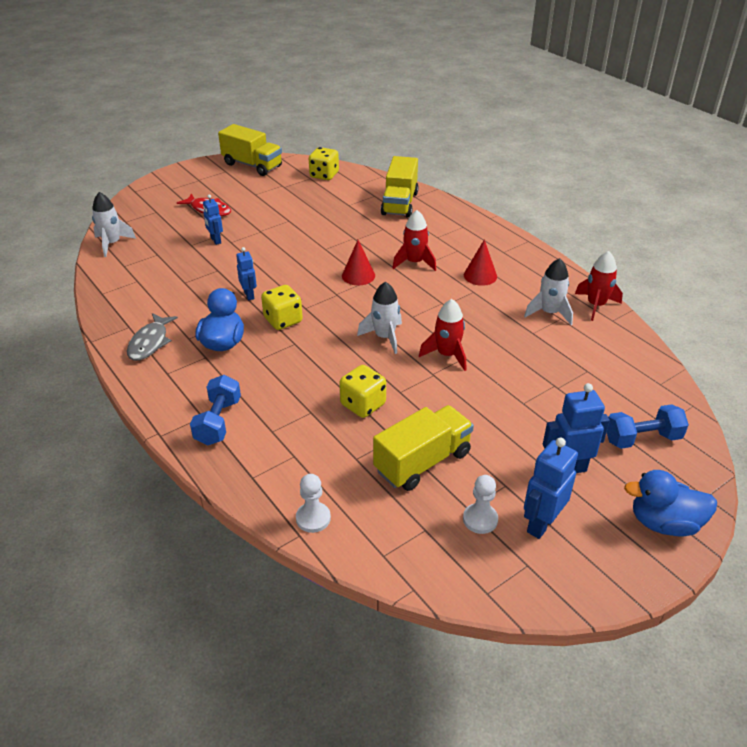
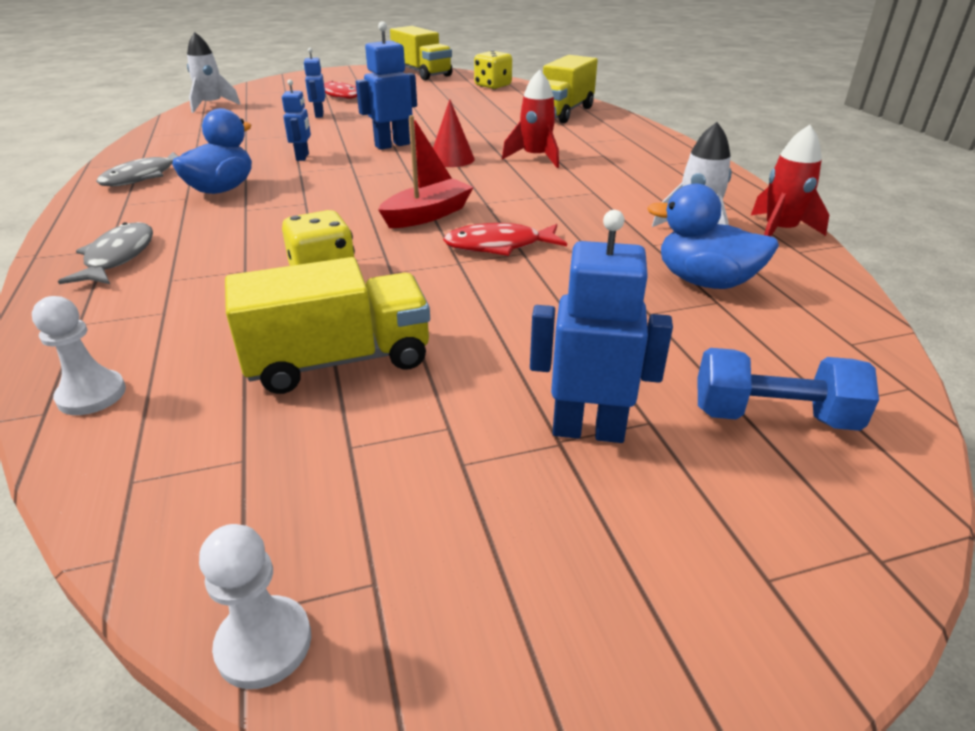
camera: 20 degrees right, 5 degrees down
blue dumbbell [190,375,241,445] -> grey fish [58,222,153,284]
yellow dice [261,285,303,330] -> none
white rocket [357,282,402,354] -> red boat [378,115,474,228]
red rocket [419,299,466,371] -> red fish [443,223,567,256]
white pawn [463,475,498,534] -> white pawn moved to [199,524,311,689]
red cone [464,239,497,286] -> none
blue robot [524,438,578,539] -> blue robot moved to [356,21,417,150]
blue duck [624,470,717,536] -> blue duck moved to [647,184,779,289]

